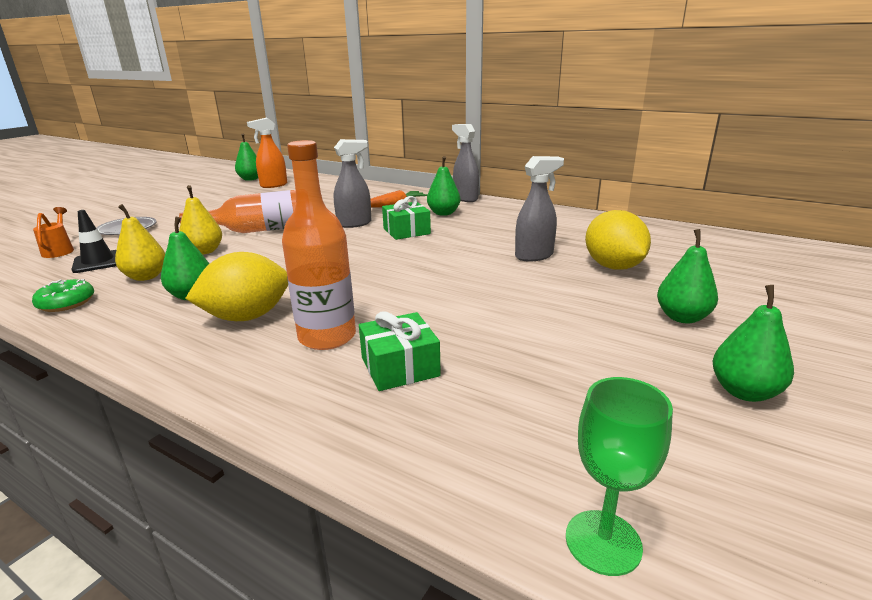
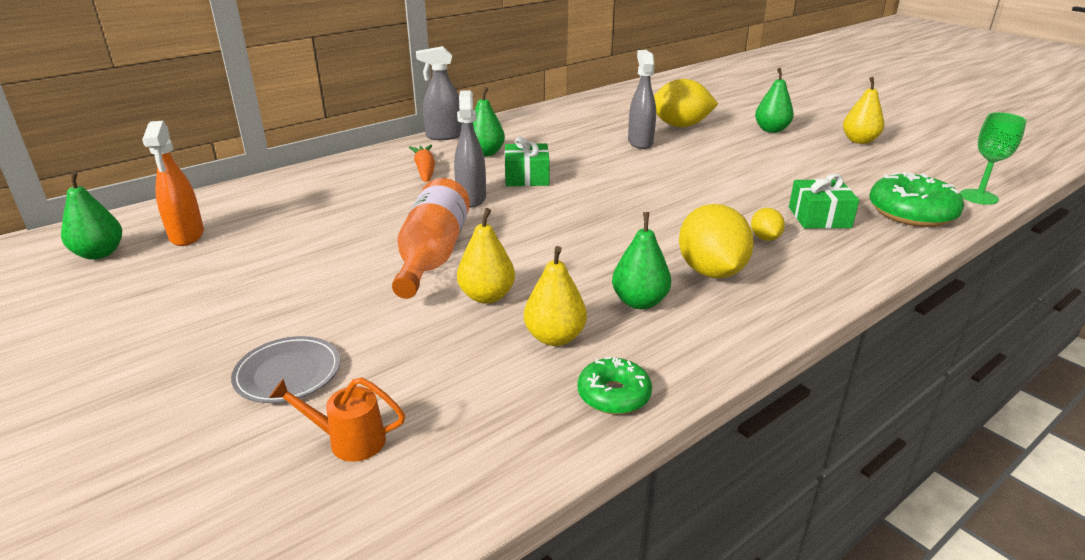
camera: 70 degrees left, 5 degrees up
black traffic cone [71,210,116,273] -> none
orange bottle [282,140,356,350] -> yellow lemon [751,208,785,241]
green pear [713,285,794,402] -> yellow pear [843,77,884,144]
none -> green donut [869,172,964,227]

